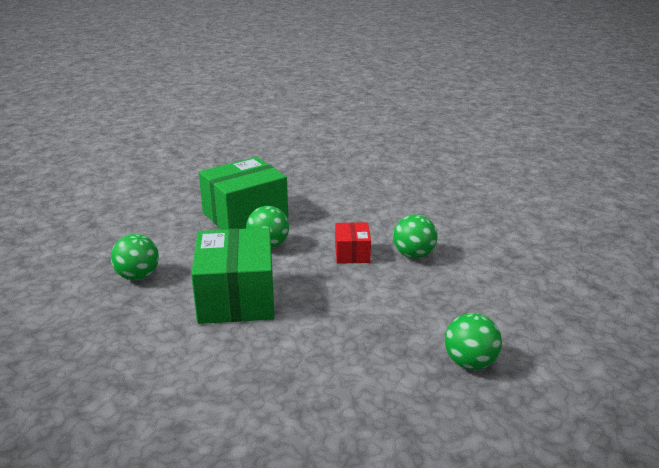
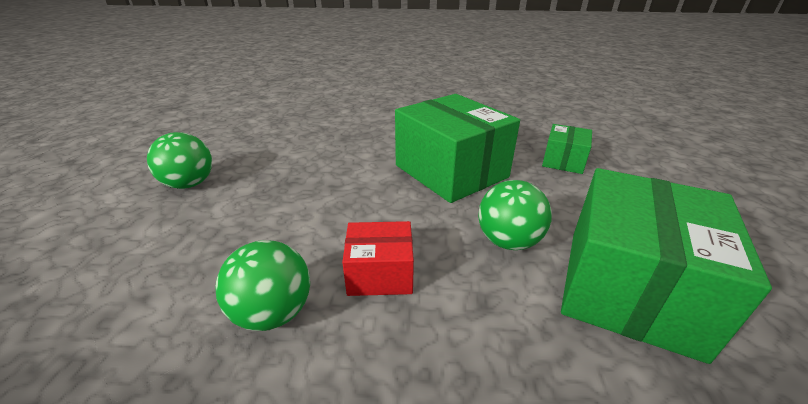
camera: 150 degrees right, 5 degrees up
green ball [111,234,159,280] -> green box [542,124,592,174]
red box [335,222,371,264] -> red box turned 60 degrees counterclockwise [342,221,414,296]

